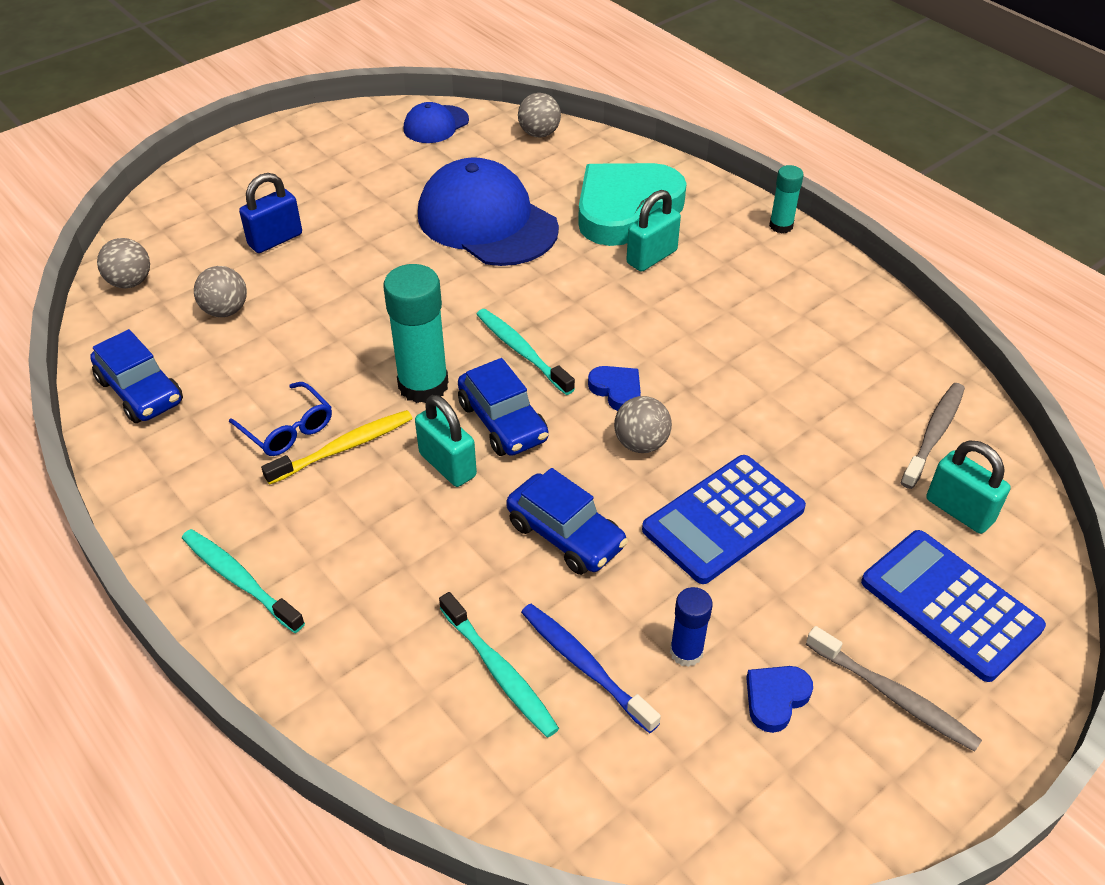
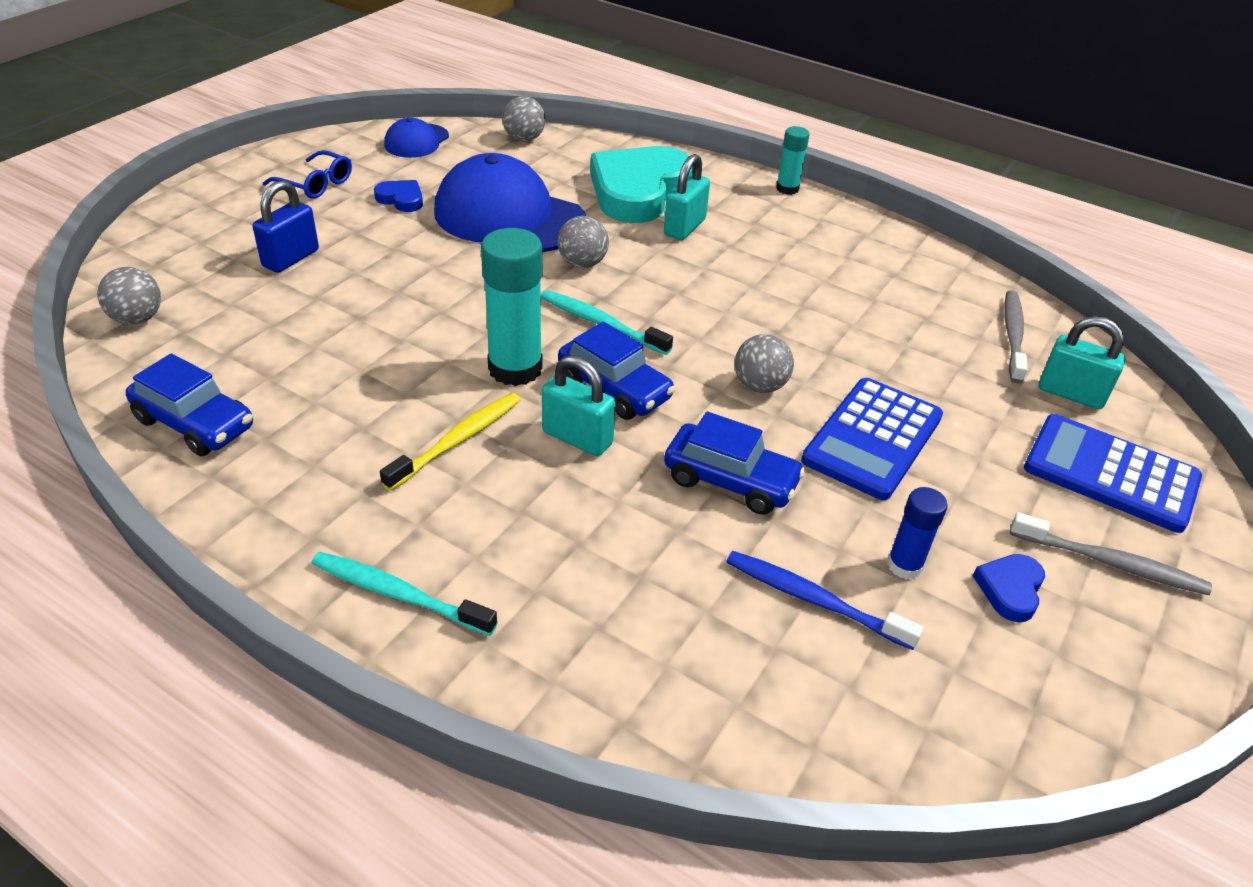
camera: 20 degrees left, 5 degrees down
grey ball [194,266,247,317] -> grey ball moved to [558,216,609,268]
blue glasses [229,382,332,456] -> blue glasses moved to [263,150,352,199]
turquoise toothbrush [439,592,559,738] -> none
blue heart [588,366,641,411] -> blue heart moved to [374,180,423,212]

